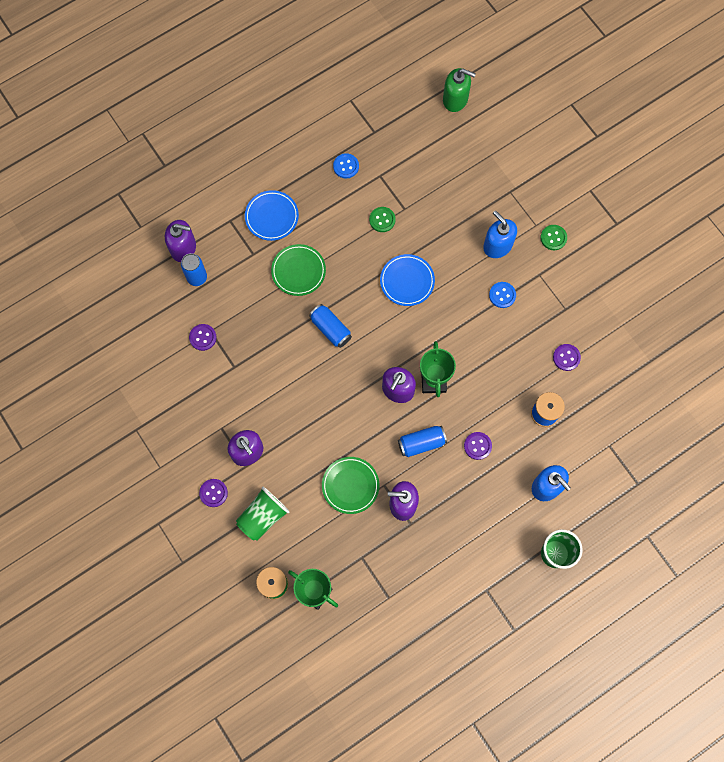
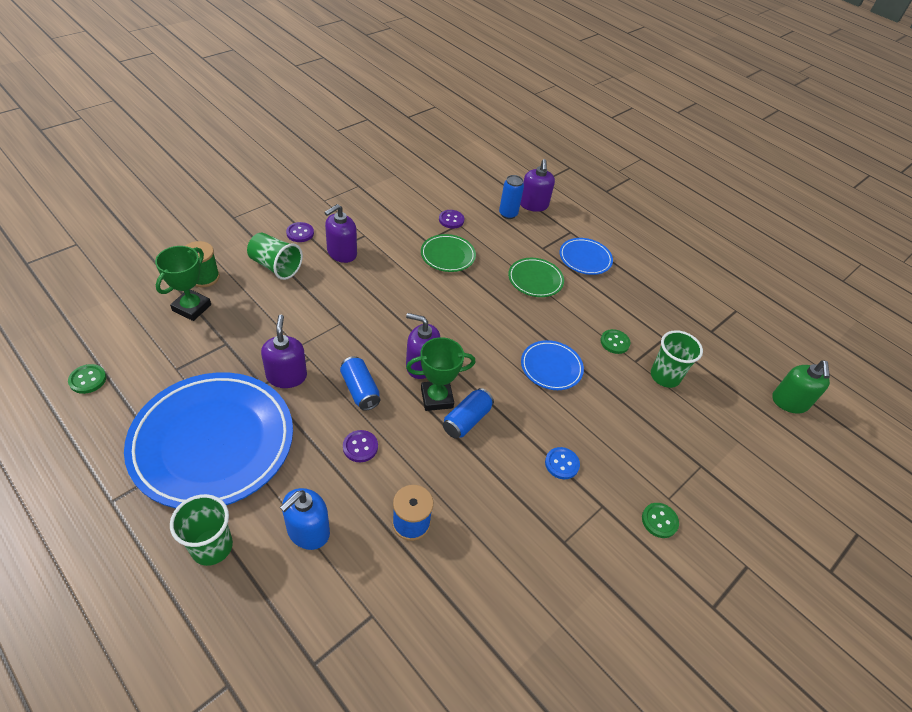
camera: 75 degrees right, 25 degrees down
blue can [309,304,352,348] -> blue can moved to [443,388,494,439]
green plate [322,457,379,514] -> green plate moved to [421,234,476,272]
blue button [333,153,359,179] -> none
blue soap dispenser [483,210,517,258] -> none
purple button [553,344,581,371] -> none
none -> green button [68,364,106,394]
none -> blue plate [124,372,293,509]
none -> green cup [651,330,703,388]

